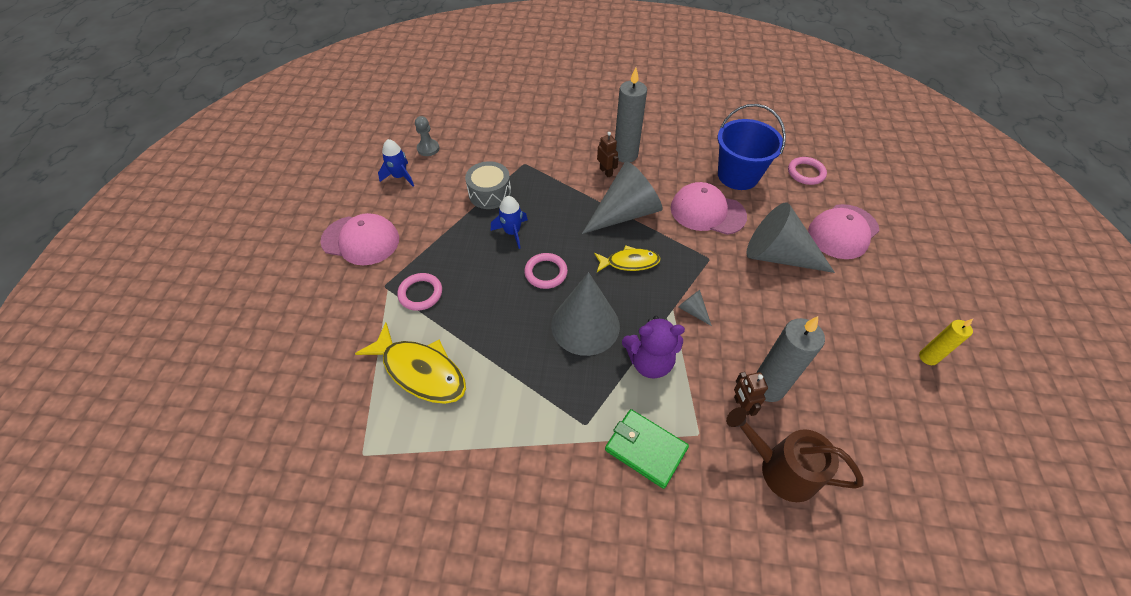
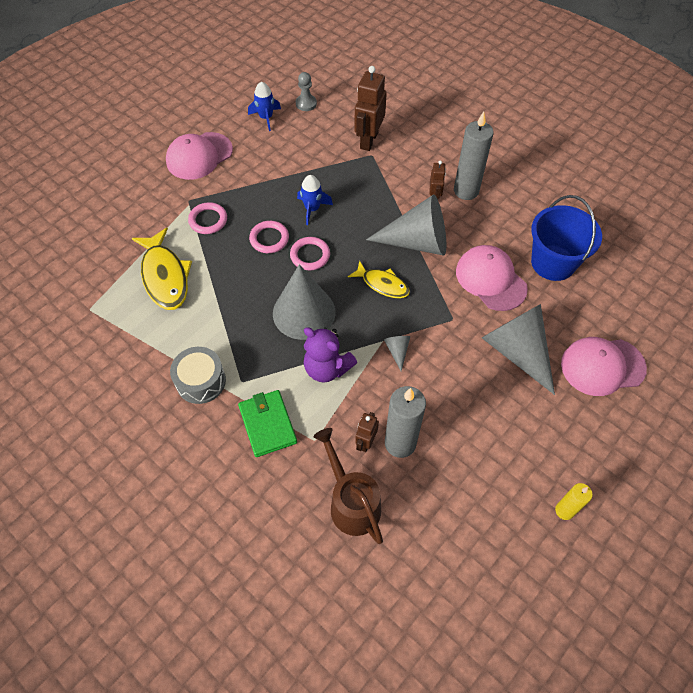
camera: 35 degrees right, 5 degrees up
pink cap [320,213,399,265] -> pink cap turned 90 degrees clockwise [166,132,233,180]
grey drum [465,161,511,209] -> grey drum moved to [170,347,226,404]
pink ring [788,157,827,185] -> pink ring moved to [249,221,289,253]
none -> brown robot [354,66,387,151]

